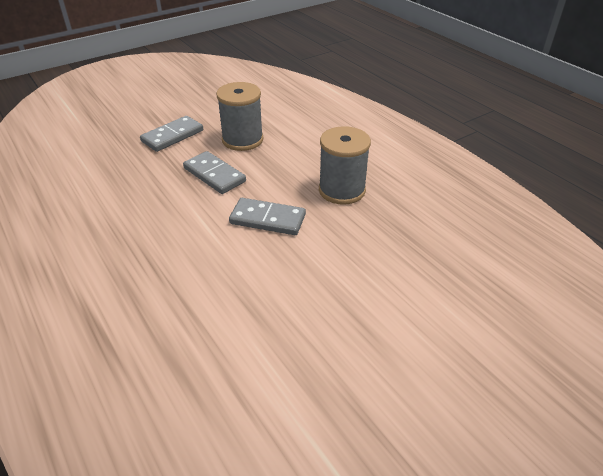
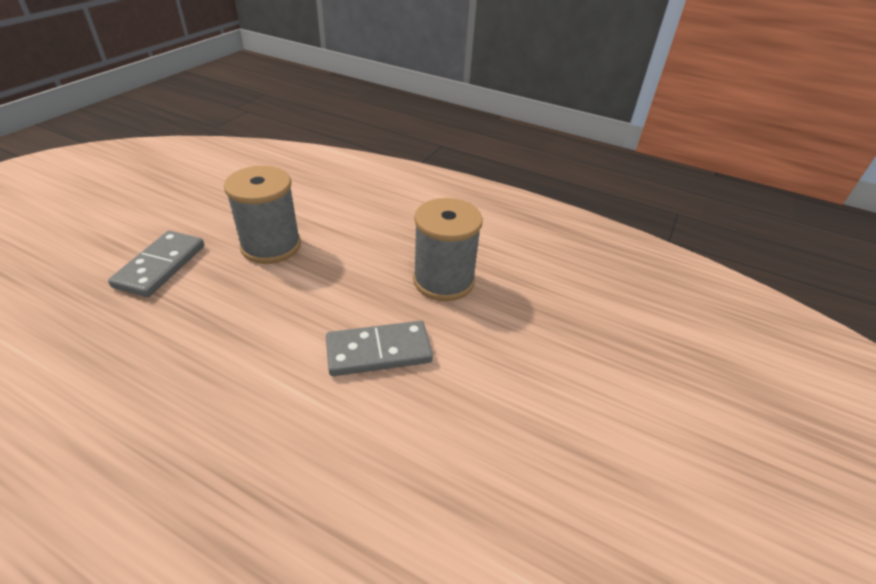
camera: 30 degrees left, 0 degrees up
grey domino [183,151,246,194] -> none

